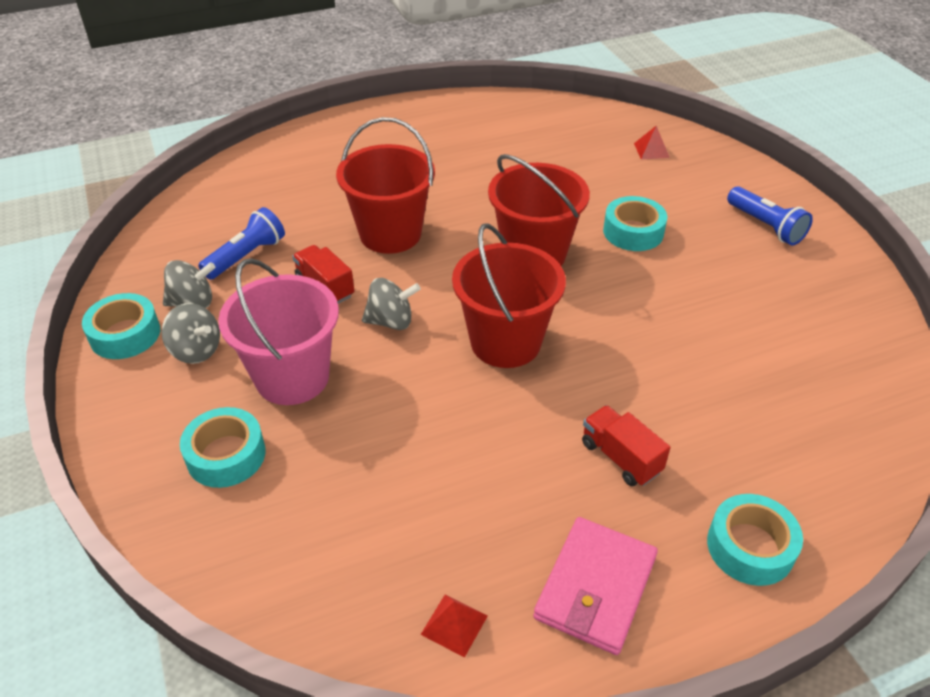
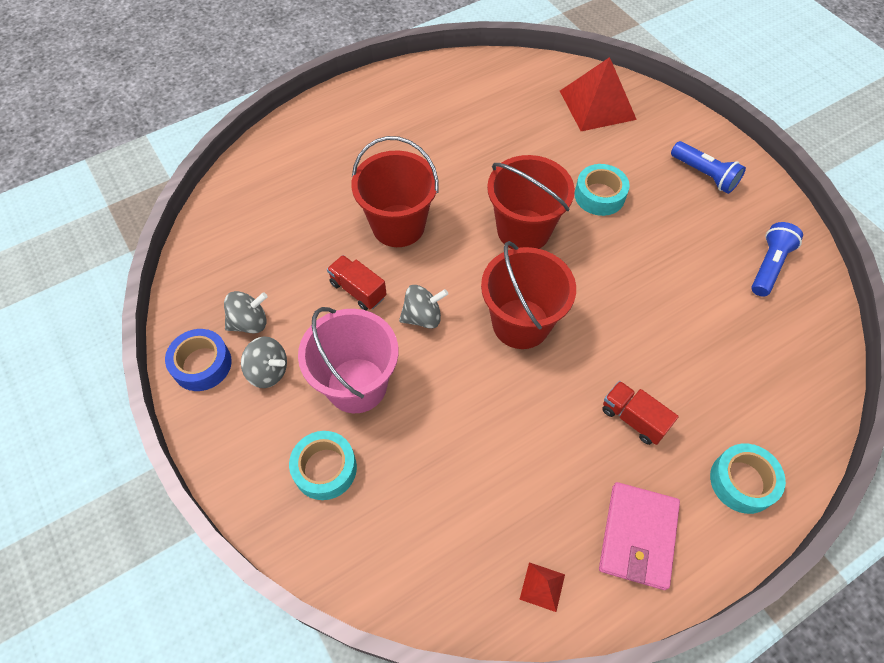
camera: 10 degrees left, 15 degrees up
turquoise tape [82,293,160,359] -> blue tape [165,329,232,391]
blue flashlight [198,207,285,280] -> blue flashlight moved to [751,222,803,297]
red pyramid [634,126,670,159] -> red pyramid [560,57,637,131], size x2.34

